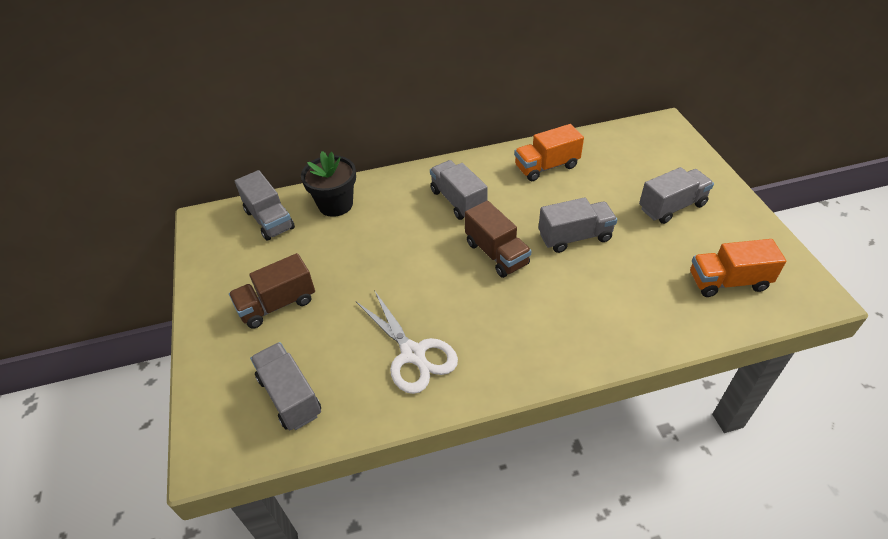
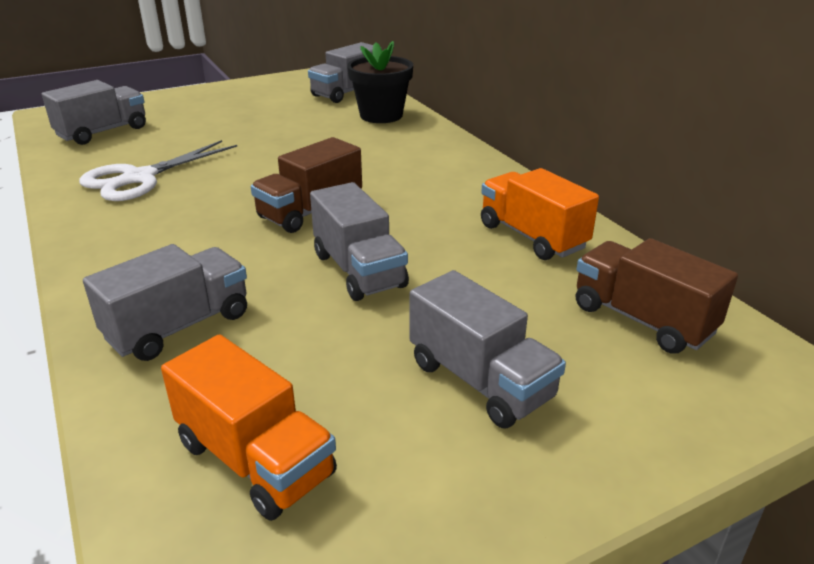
camera: 75 degrees right, 15 degrees down
brown truck [229,253,315,328] -> brown truck moved to [576,238,738,354]
grey truck [430,160,488,220] -> grey truck moved to [83,244,247,361]
orange truck [690,239,786,297] -> orange truck turned 150 degrees clockwise [161,334,337,521]

